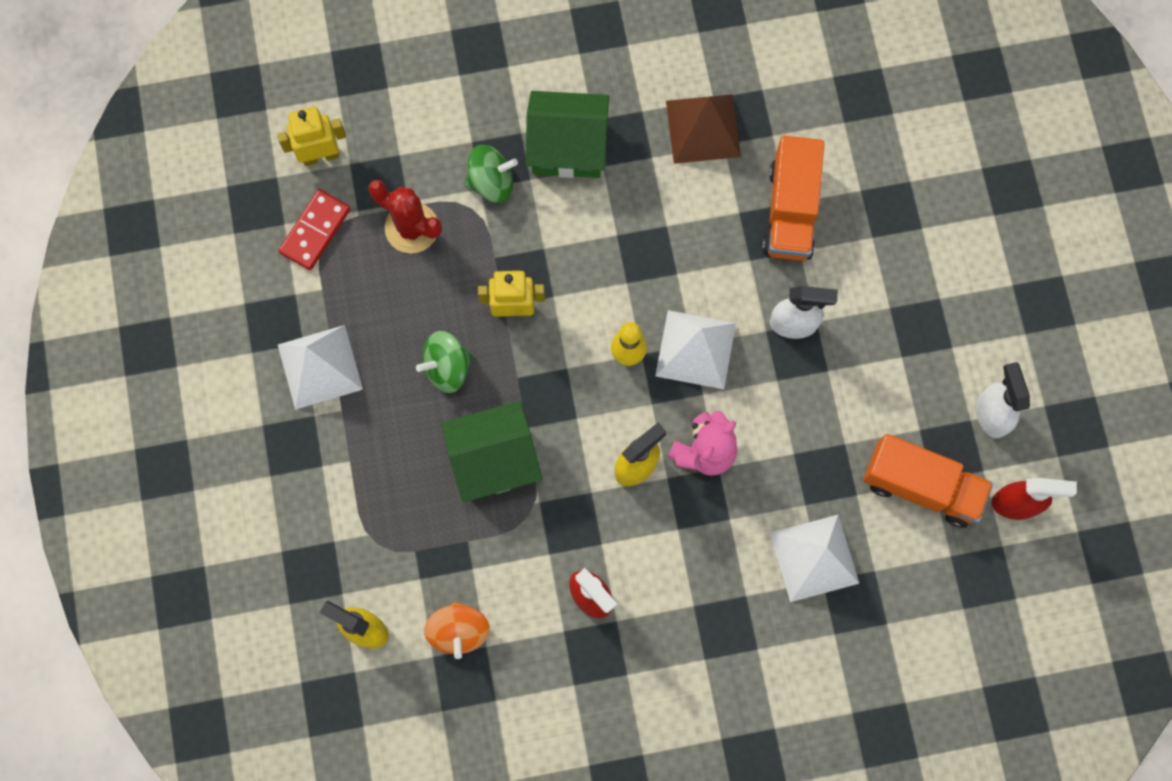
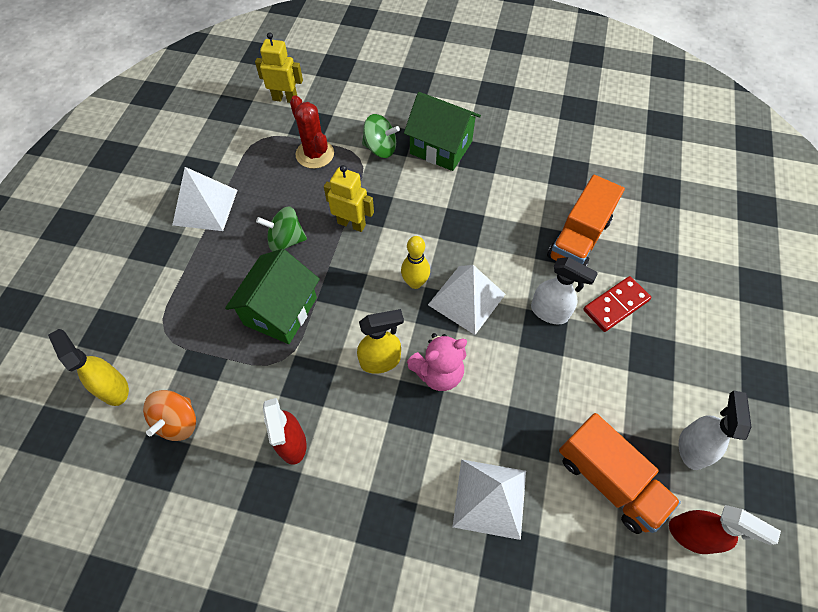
camera: 25 degrees right, 15 degrees down
red domino [279,189,351,270] -> red domino moved to [583,276,651,332]
green house [441,401,543,502] -> green house turned 75 degrees counterclockwise [225,249,320,344]
brown pyramid [666,94,741,164] -> none

